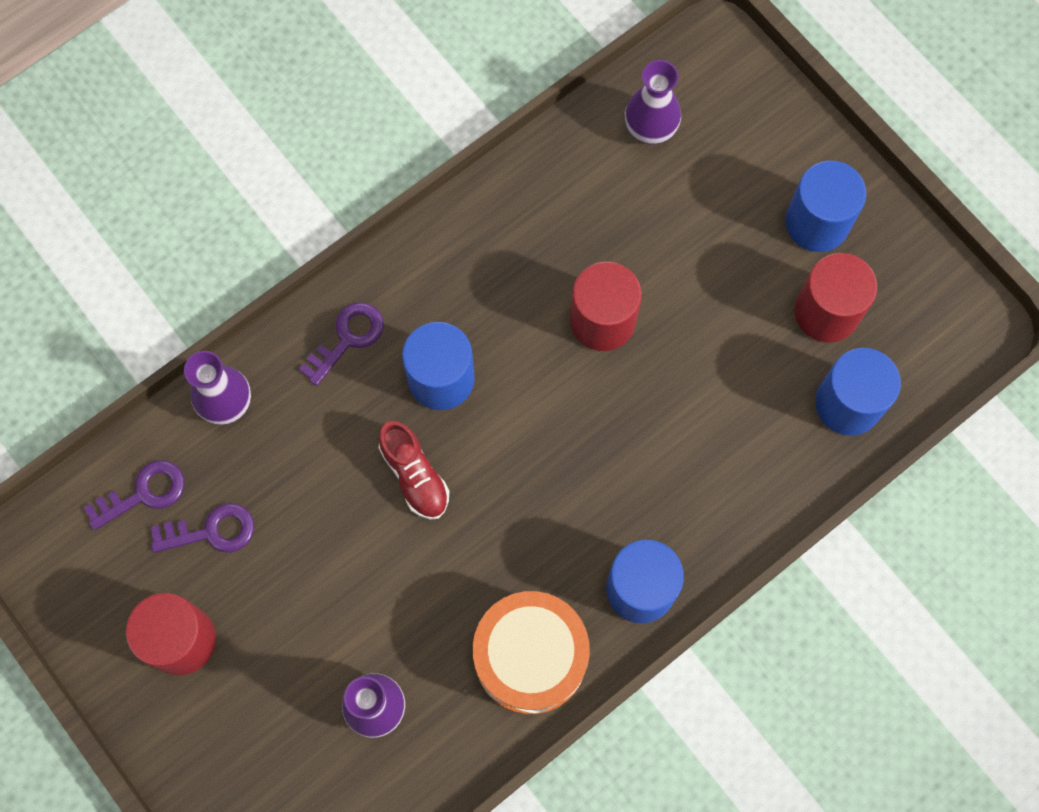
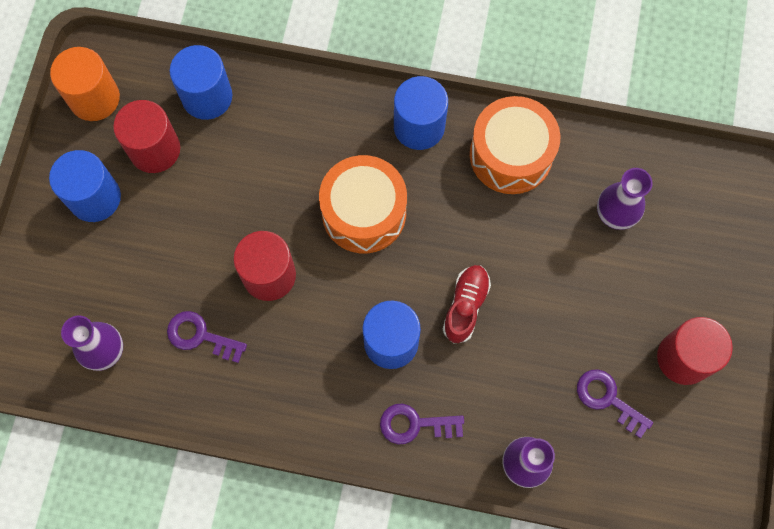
camera: 130 degrees left, 0 degrees up
purple key [84,460,184,530] -> purple key moved to [167,311,247,363]
none -> orange cylinder [50,47,120,121]
none -> orange drum [319,155,407,253]

